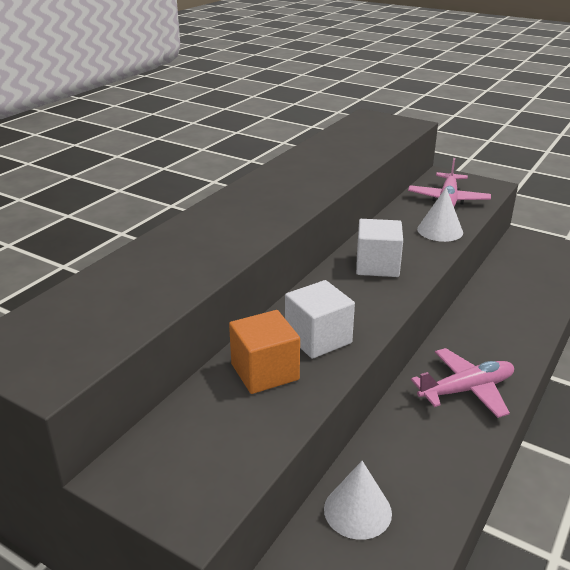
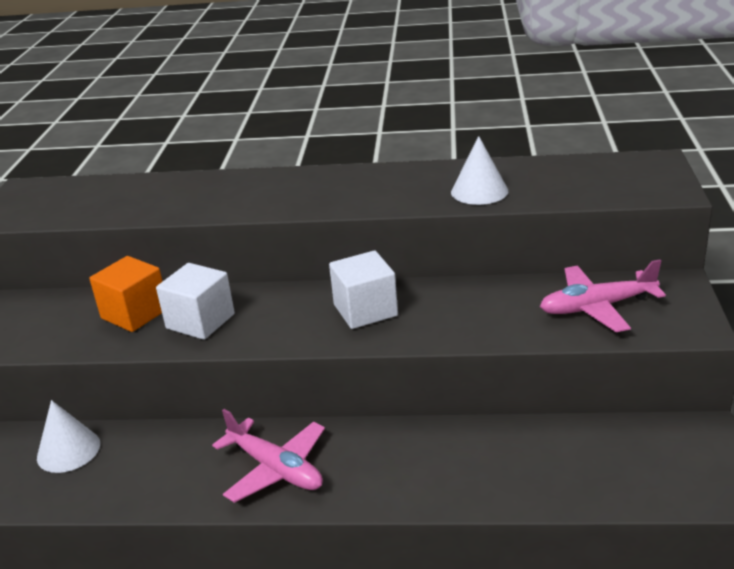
camera: 65 degrees right, 0 degrees up
white cone [417,188,463,242] -> white cone moved to [451,136,508,205]

